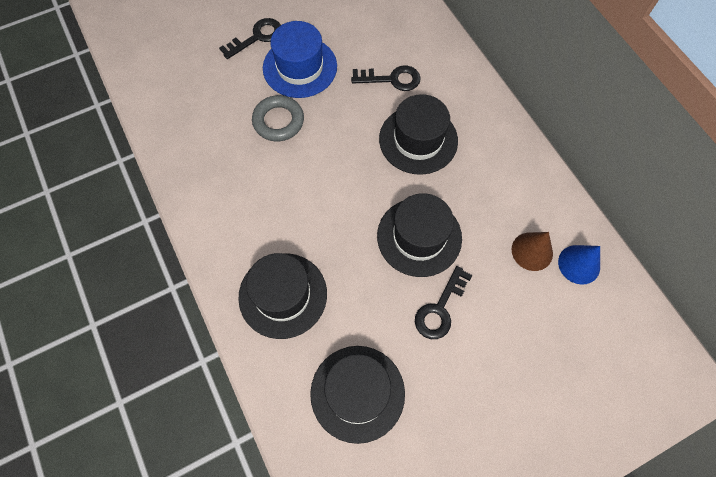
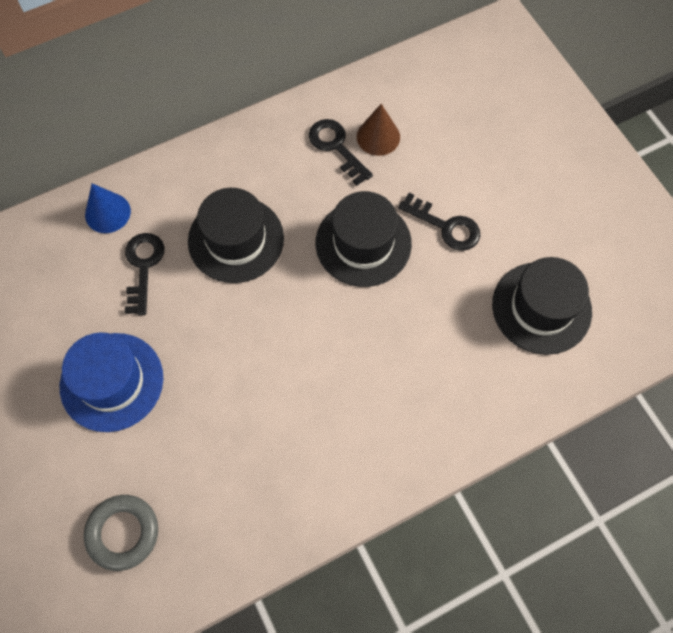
camera: 90 degrees left, 0 degrees up
black key [219,18,281,59] -> black key moved to [309,119,373,185]
black hat [238,253,327,339] -> none
grey ring [252,95,304,141] -> grey ring moved to [84,495,158,571]
blue cone [558,245,600,285] -> blue cone moved to [85,183,131,233]

